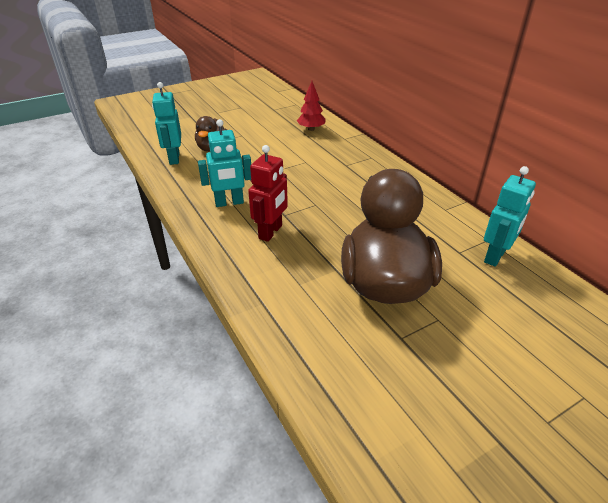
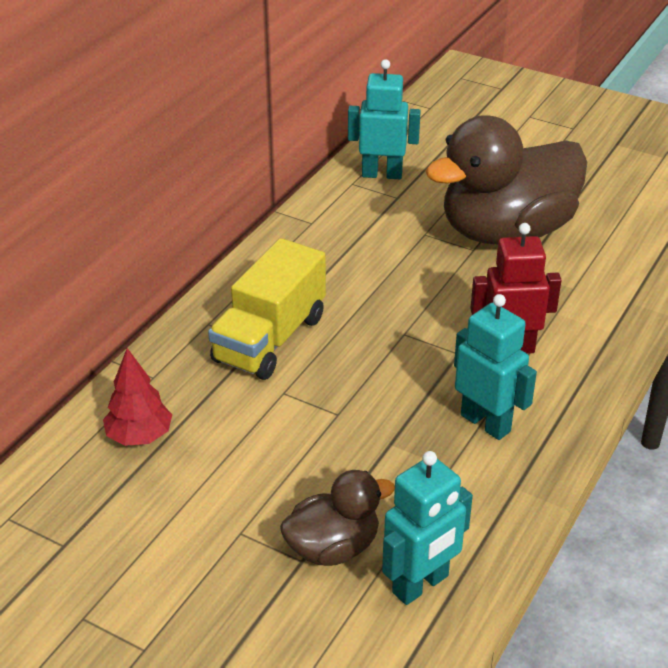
camera: 120 degrees left, 0 degrees up
none -> yellow truck [208,238,326,380]

